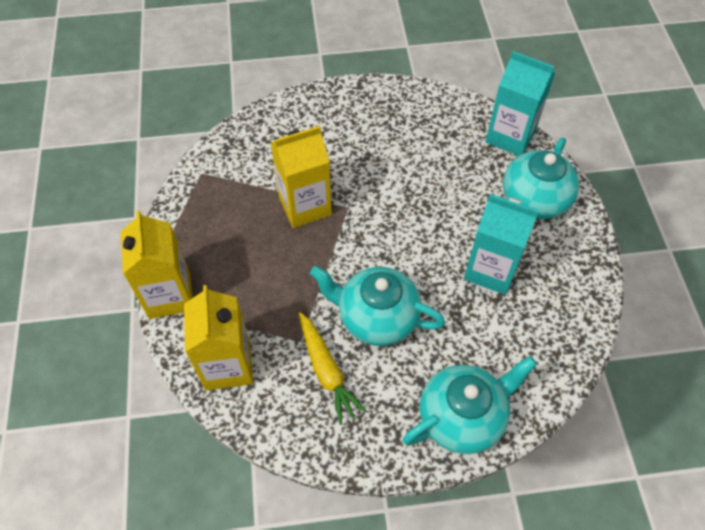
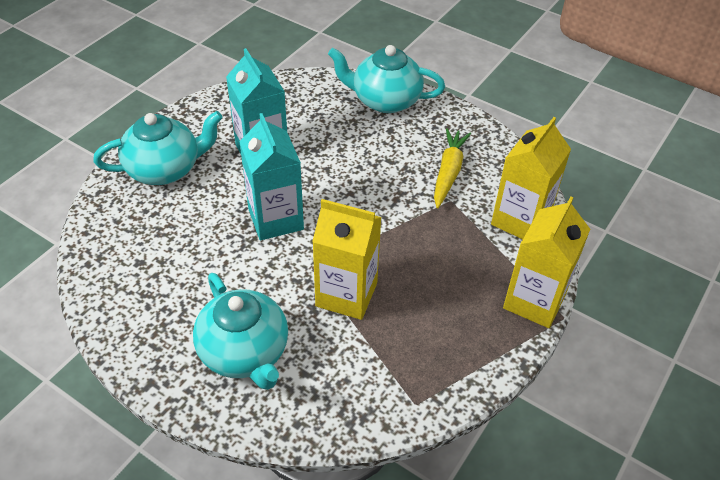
camera: 140 degrees left, 10 degrees down
turquoise teapot [310,266,445,346] -> turquoise teapot moved to [193,273,288,390]
turquoise carton [485,51,555,156] -> turquoise carton moved to [239,113,304,241]

